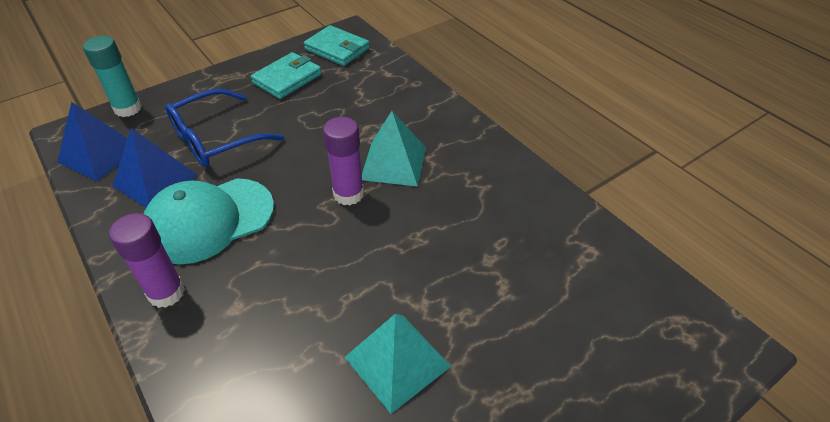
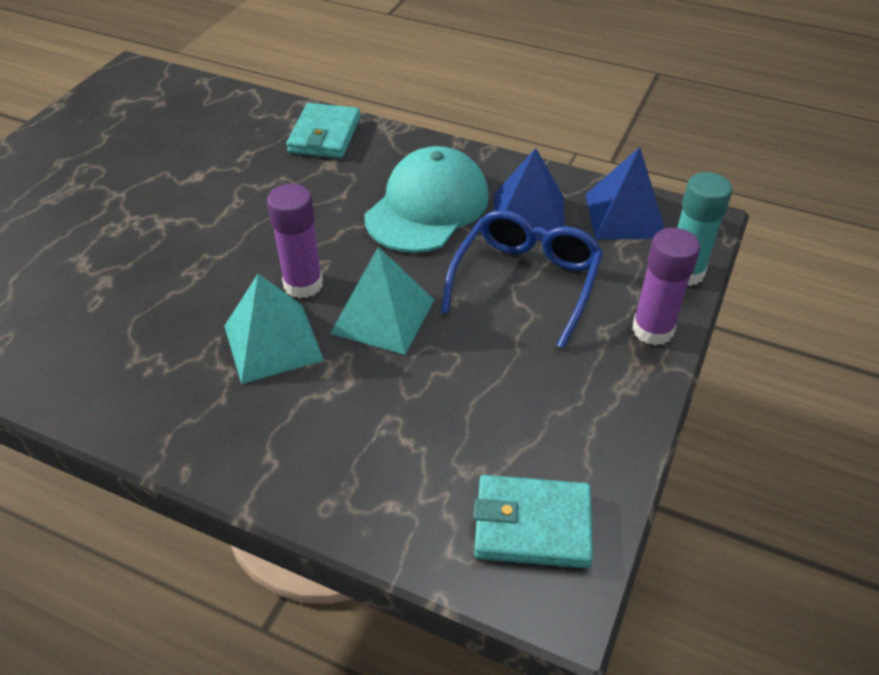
camera: 150 degrees right, 0 degrees up
purple glue stick [109,213,185,308] -> purple glue stick moved to [632,228,700,346]
turquoise wallet [251,52,322,99] -> turquoise wallet moved to [286,103,360,159]
turquoise pyramid [345,314,451,414] -> turquoise pyramid moved to [330,247,434,355]

